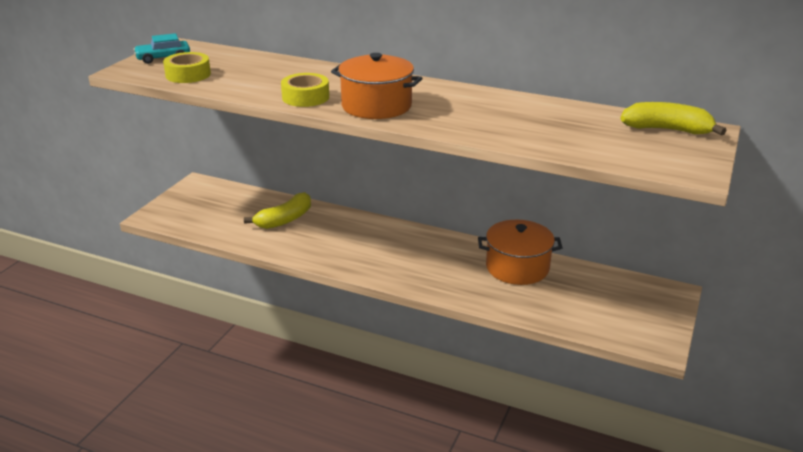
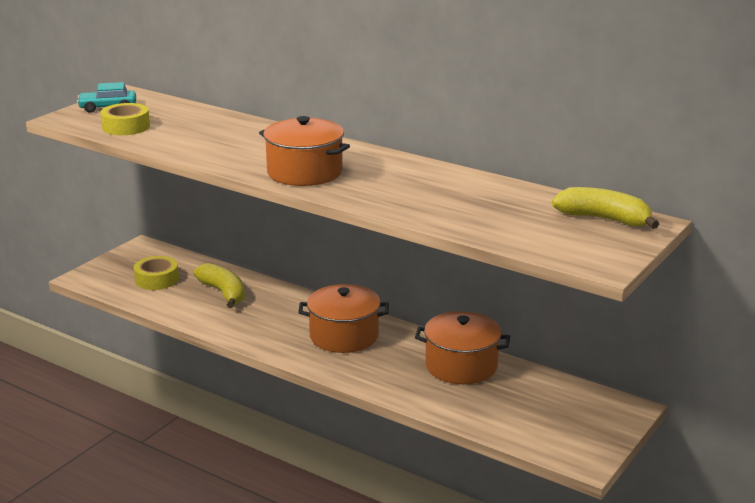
camera: 10 degrees right, 5 degrees down
yellow banana [244,192,311,229] -> yellow banana turned 90 degrees counterclockwise [193,263,245,308]
yellow tape [281,73,329,107] -> yellow tape moved to [134,256,179,290]
none -> orange pot [298,284,389,353]

